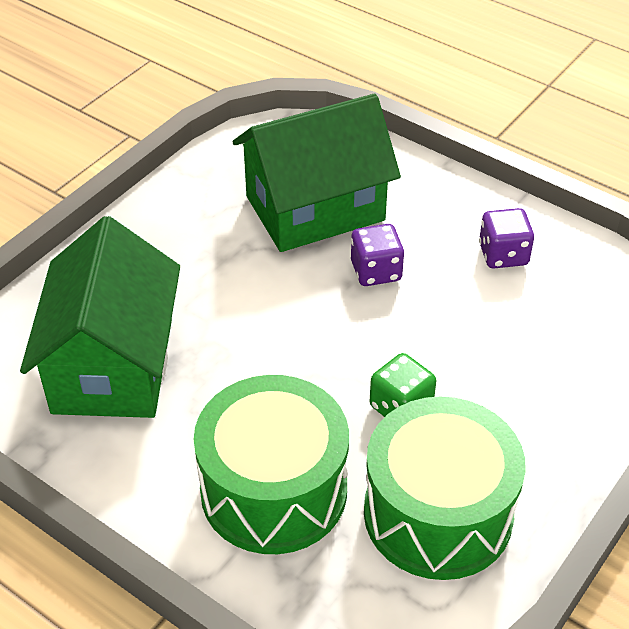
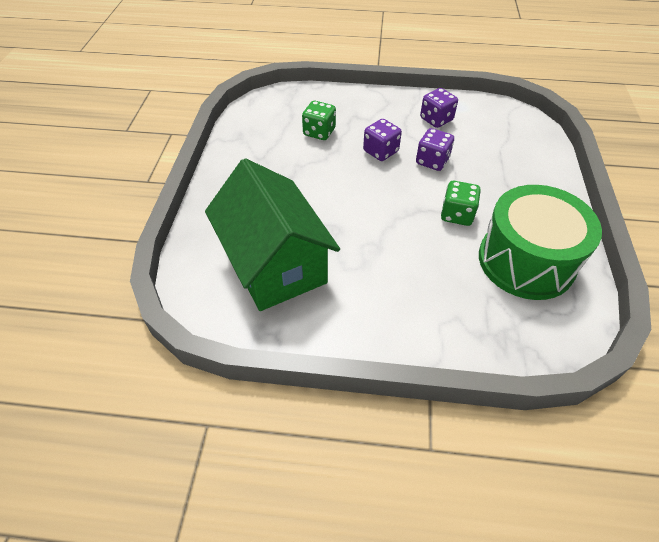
camera: 30 degrees left, 5 degrees up
green drum [194,375,349,554] -> none
green house [233,94,401,252] -> green dice [302,101,336,140]
none -> purple dice [416,128,454,171]

